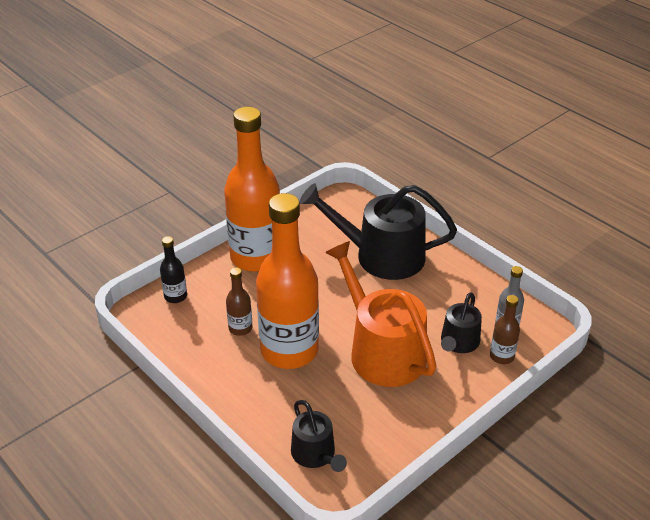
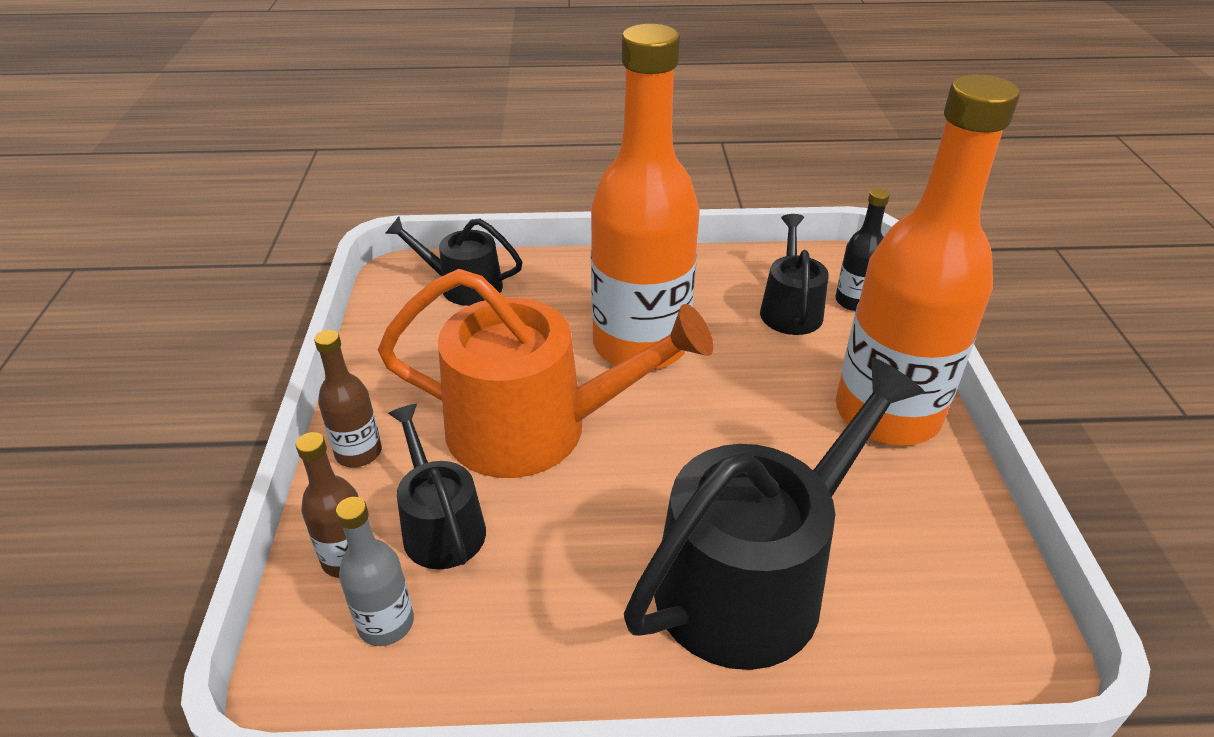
camera: 130 degrees right, 0 degrees up
brown bottle [226,267,252,336] -> brown bottle moved to [314,330,382,467]
none -> black watering can [760,214,829,335]

